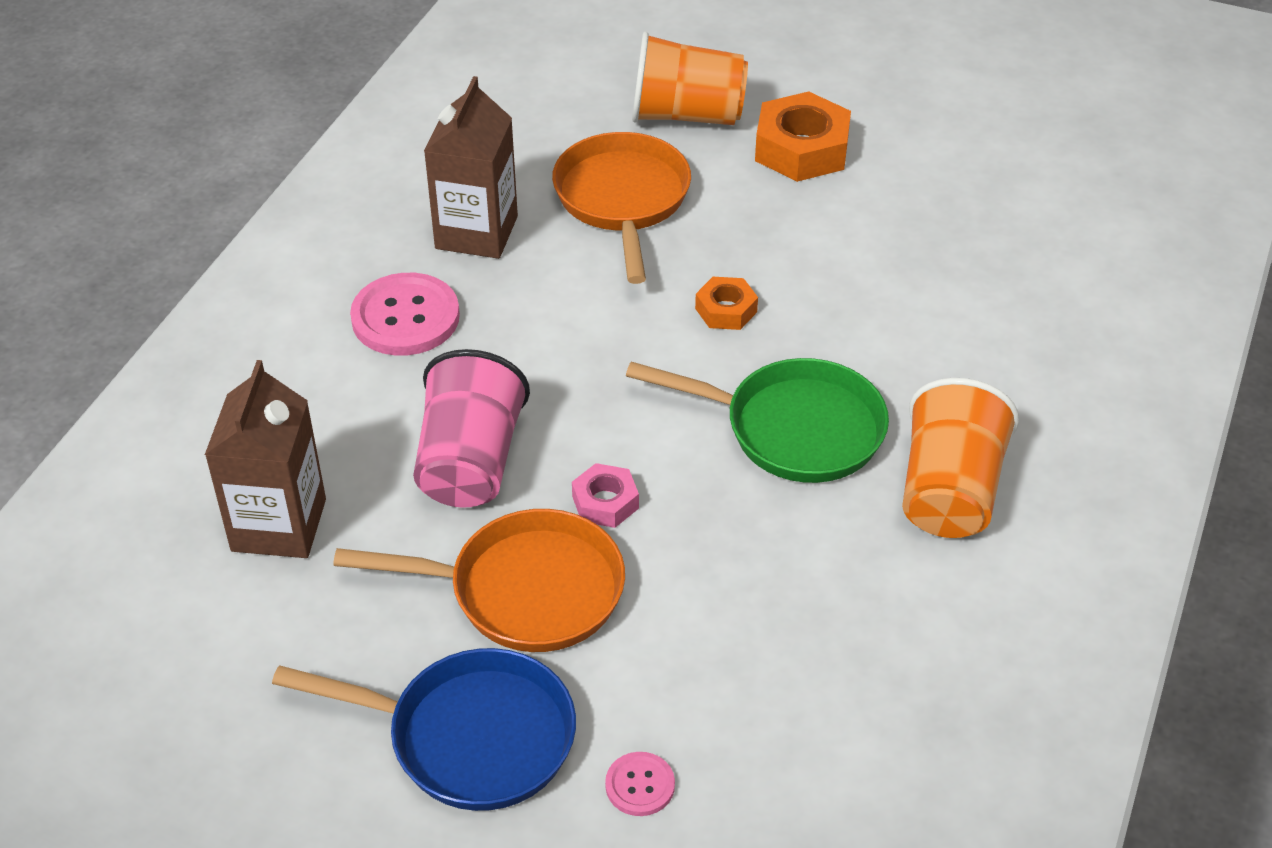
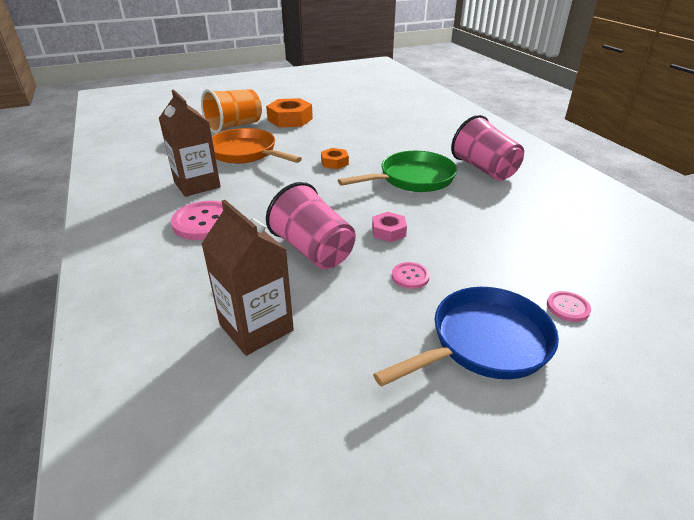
camera: 45 degrees left, 10 degrees down
orange pan [333,509,625,652] -> pink button [392,262,430,289]
orange cup [902,378,1019,538] -> pink cup [451,115,524,181]

